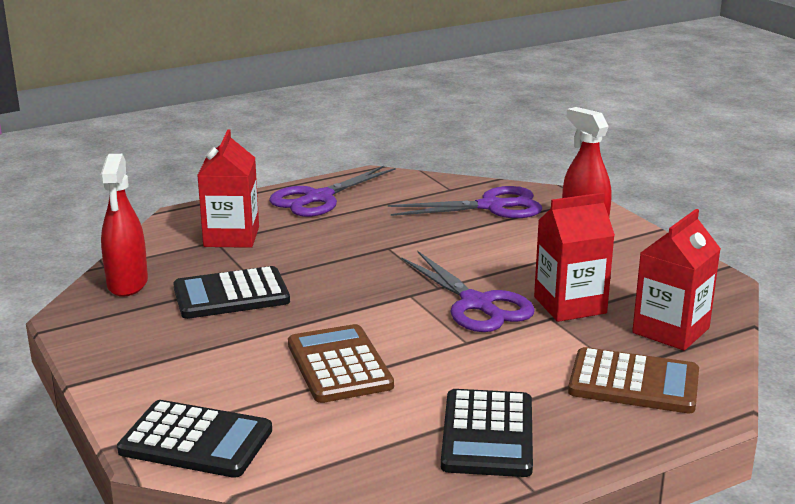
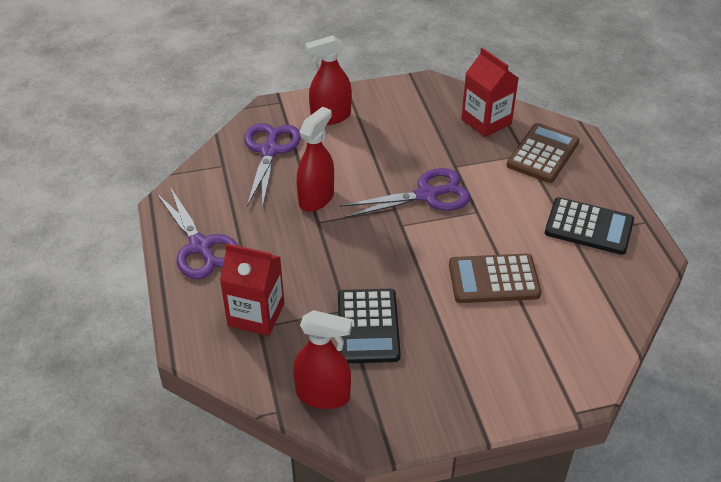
camera: 75 degrees left, 20 degrees up
black calculator [117,400,272,478] -> none
red carton [534,193,615,322] -> none
none -> red spray bottle [296,107,334,212]

